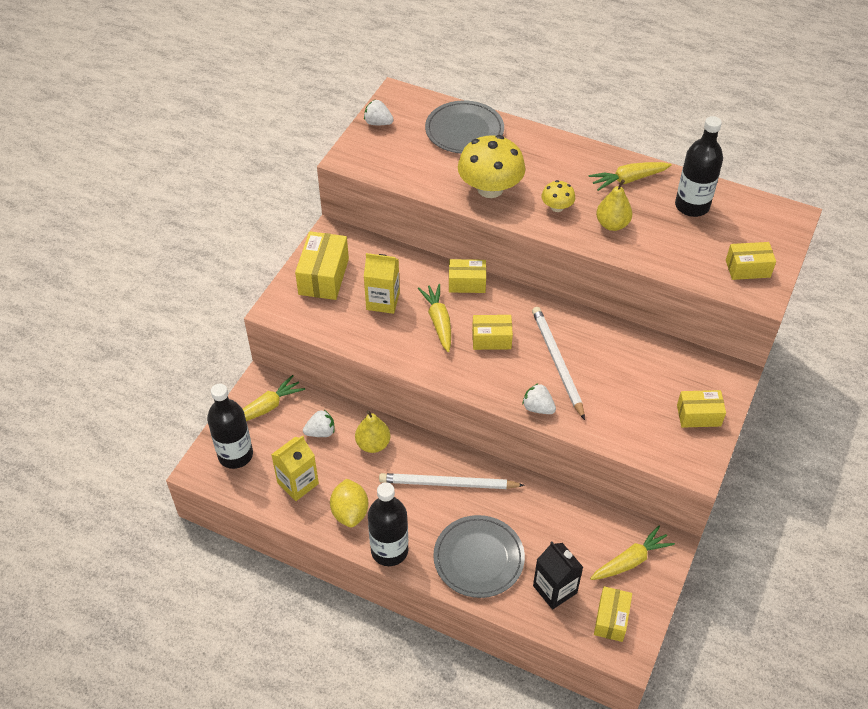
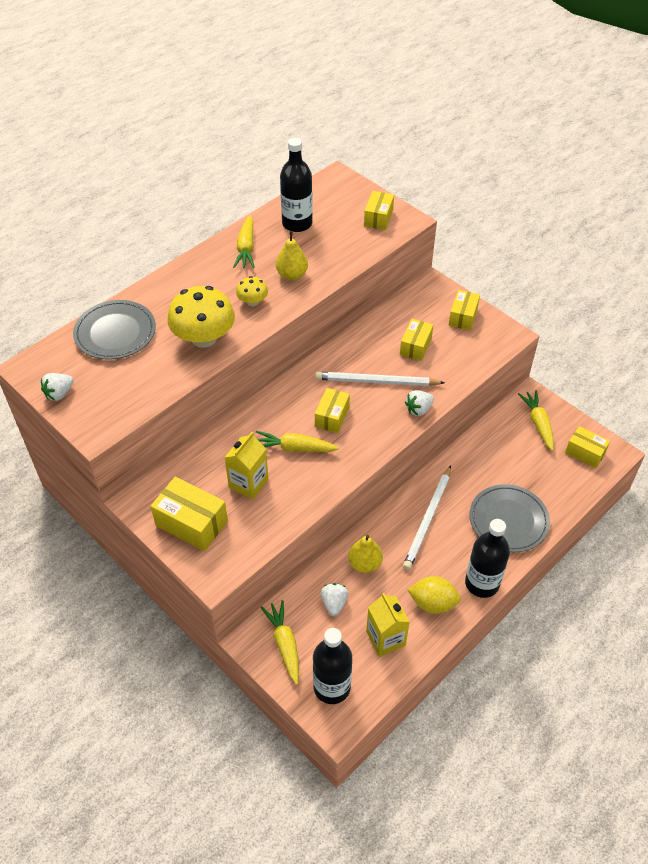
camera: 70 degrees left, 0 degrees up
yellow box [449,259,486,293] -> yellow box moved to [400,319,433,361]
black carton [533,542,583,610] -> none

